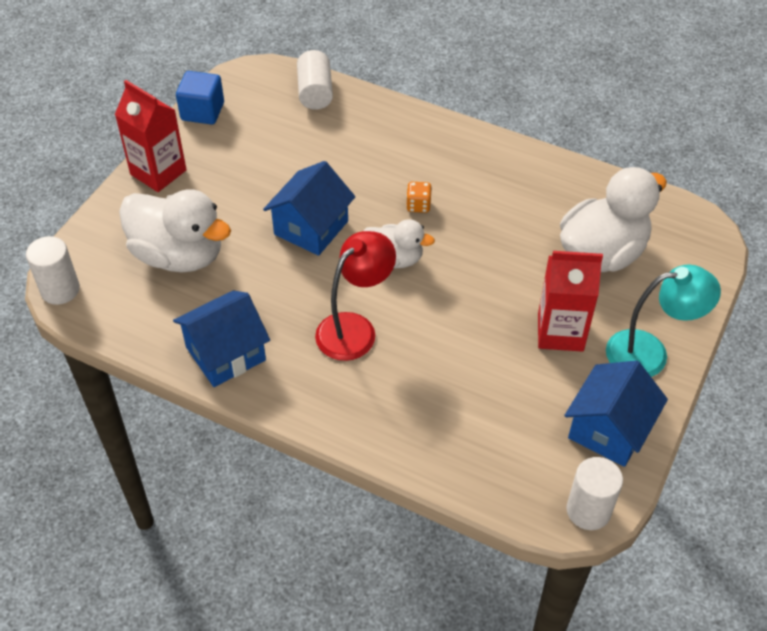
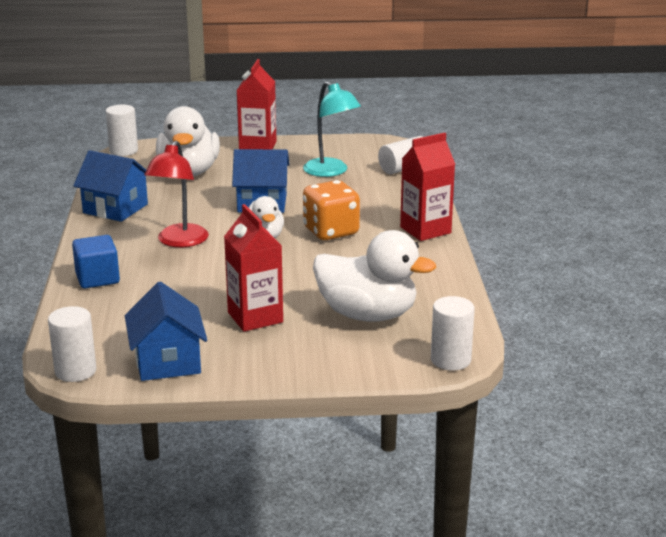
camera: 60 degrees right, 25 degrees down
blue cube [176,71,224,124] -> blue cube moved to [72,235,120,289]
red lamp [315,231,396,361] -> red lamp turned 90 degrees clockwise [144,141,209,247]
orange dice [406,182,432,213] -> orange dice [303,180,360,240], size x2.14
blue house [564,361,668,467] -> blue house turned 75 degrees clockwise [125,282,207,381]
turquoise lamp [606,264,721,377] -> turquoise lamp moved to [303,81,361,177]
none -> red carton [400,133,455,241]
none -> white cylinder [431,296,475,371]

